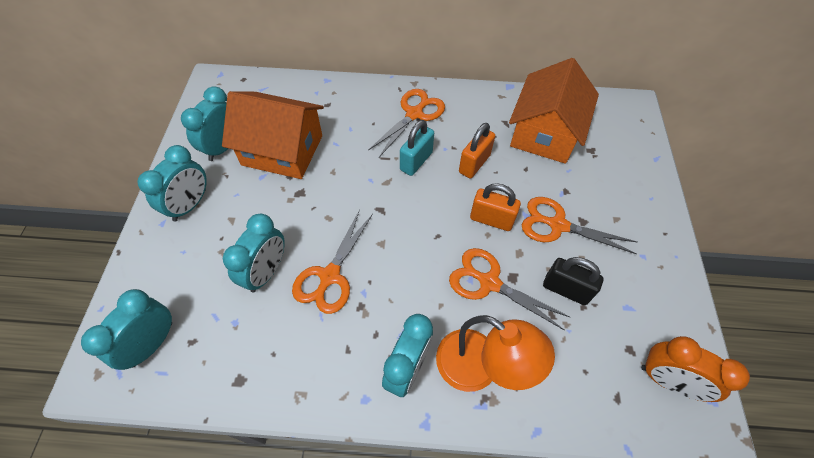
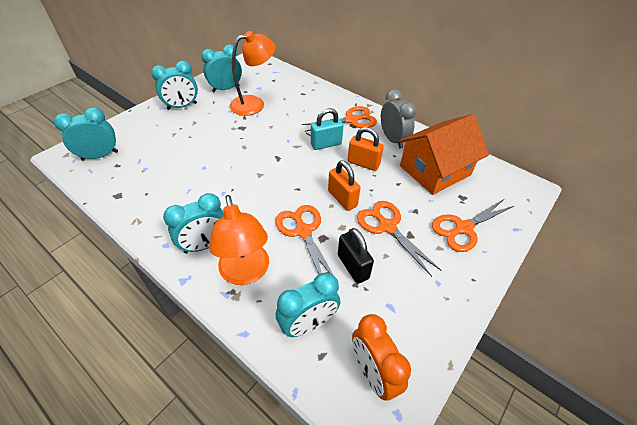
camera: 35 degrees right, 10 degrees down
orange house [222,91,324,179] -> orange lamp [230,31,276,116]
turquoise clock [223,214,285,292] -> turquoise clock moved to [276,272,340,337]
orange scissors [292,209,373,314] -> orange scissors moved to [432,199,514,252]
orange padlock [459,123,495,178] -> orange padlock turned 45 degrees clockwise [348,127,384,171]
none -> grey clock [381,89,416,148]

